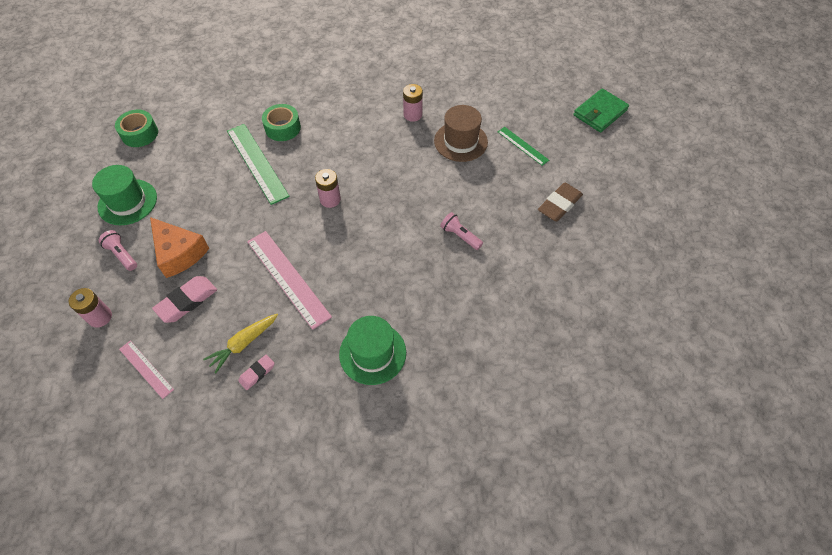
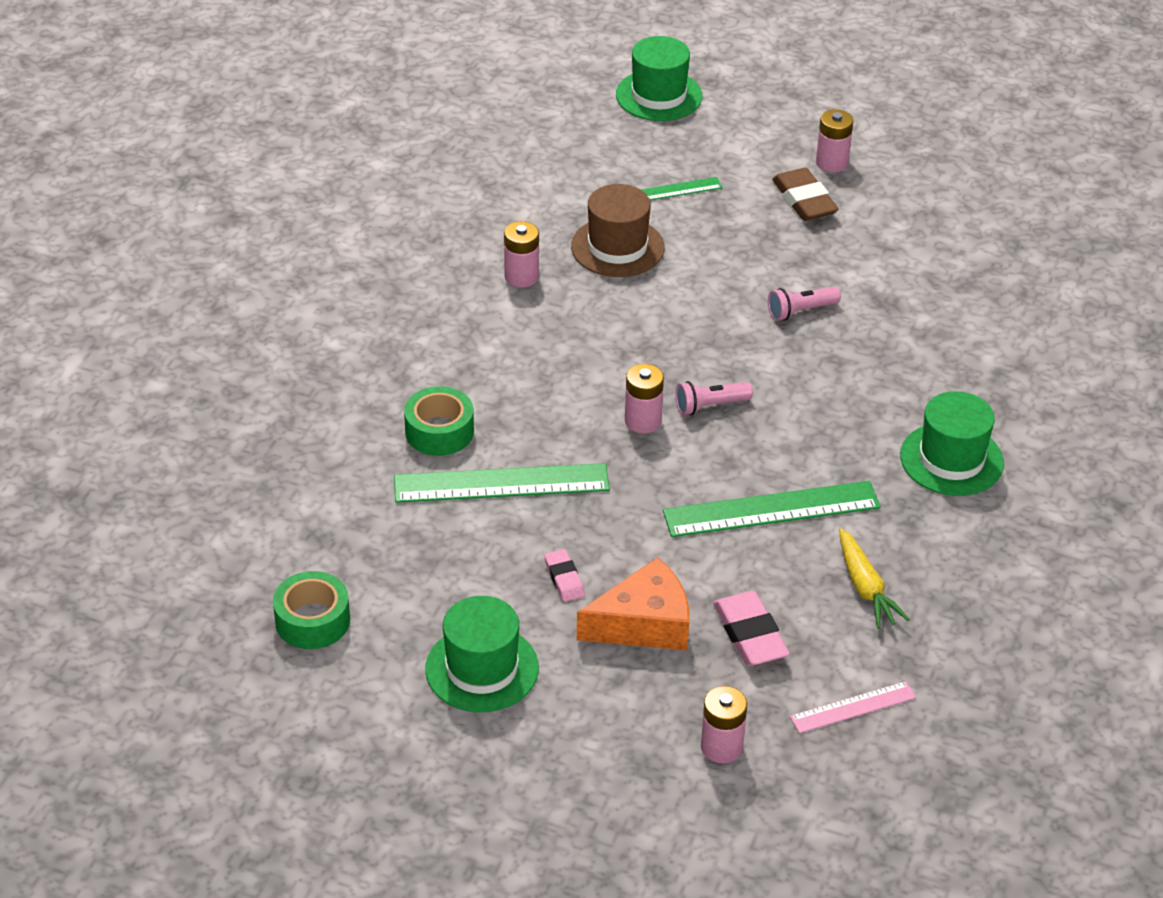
camera: 65 degrees left, 15 degrees down
pink flashlight [98,230,137,271] -> pink flashlight moved to [675,381,753,415]
pink eraser [238,355,275,390] -> pink eraser moved to [544,549,585,602]
pink ruler [247,231,332,330] -> green ruler [663,481,881,537]
green wallet [573,88,629,132] -> green hat [616,36,702,121]
none -> pink battery [816,109,853,172]

